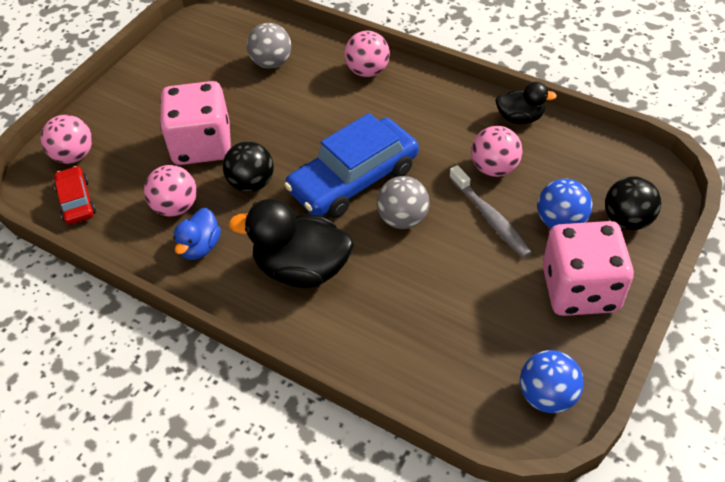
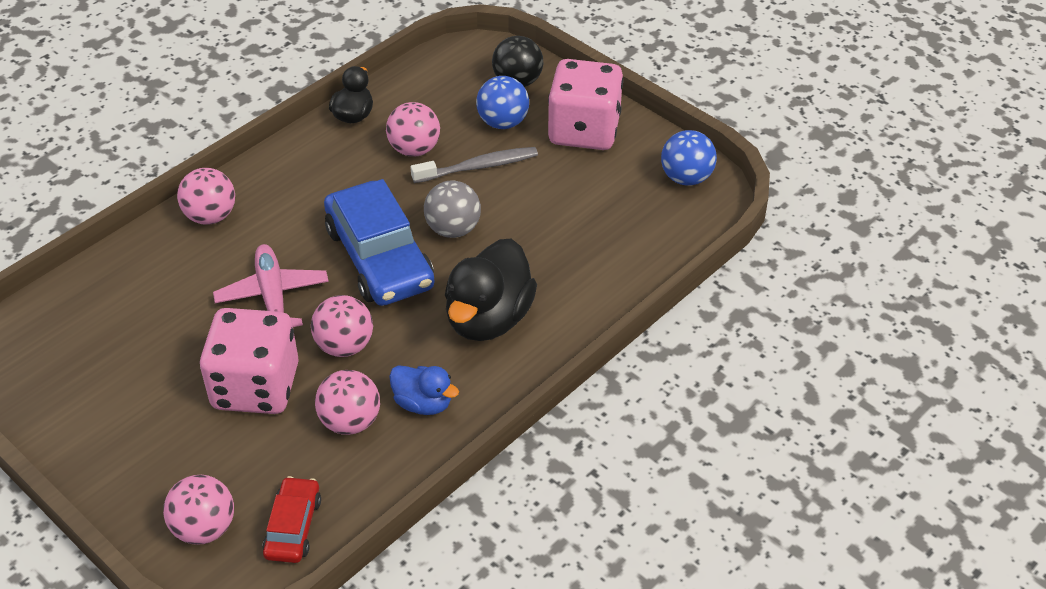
camera: 80 degrees left, 5 degrees down
red car [54,166,96,225] -> red car turned 105 degrees clockwise [263,476,321,563]
black ball [223,141,274,192] -> pink ball [311,295,373,357]
grey ball [247,23,291,69] -> none
none -> pink plane [213,244,329,327]

